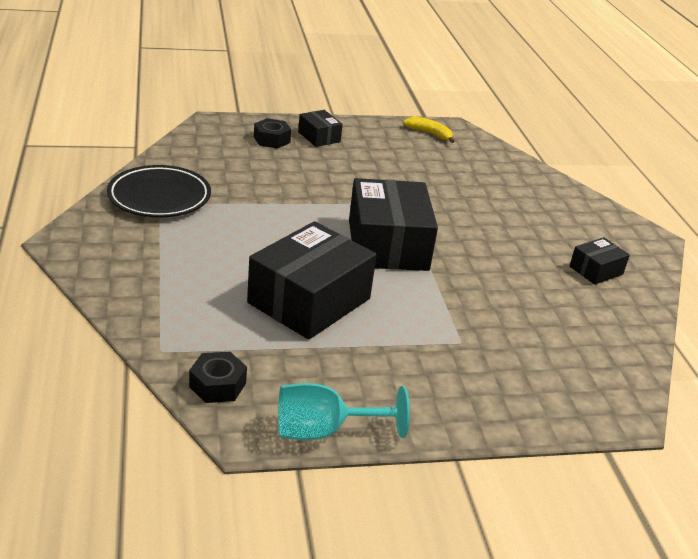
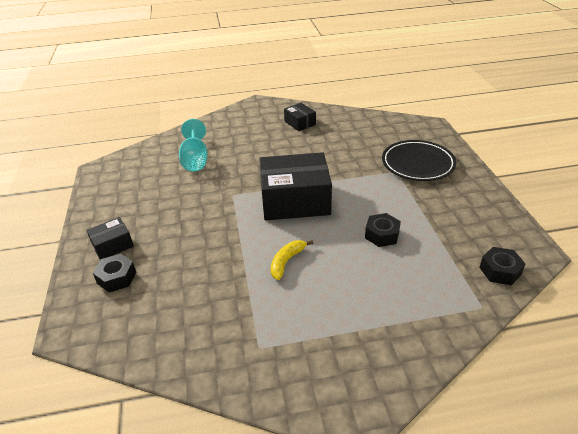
camera: 85 degrees left, 5 degrees up
black plate [107,165,211,217] -> black plate moved to [382,140,457,181]
black box [247,221,377,340] -> black nut [365,213,401,247]
turquoise goblet [278,383,410,440] -> turquoise goblet moved to [179,119,208,172]
yellow banana [403,116,454,143] -> yellow banana moved to [271,240,313,280]

